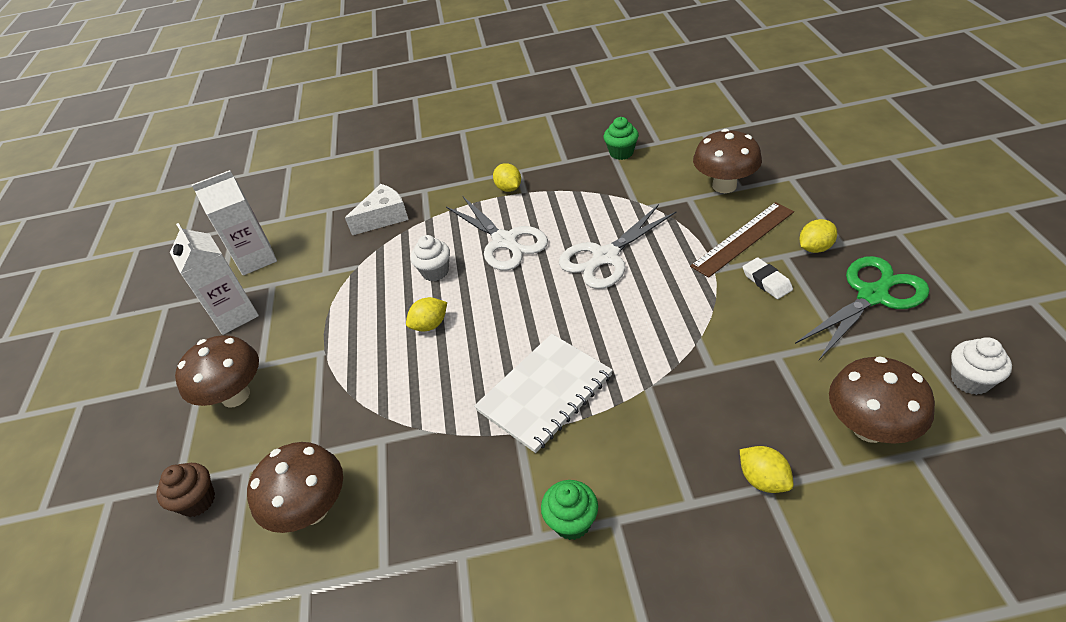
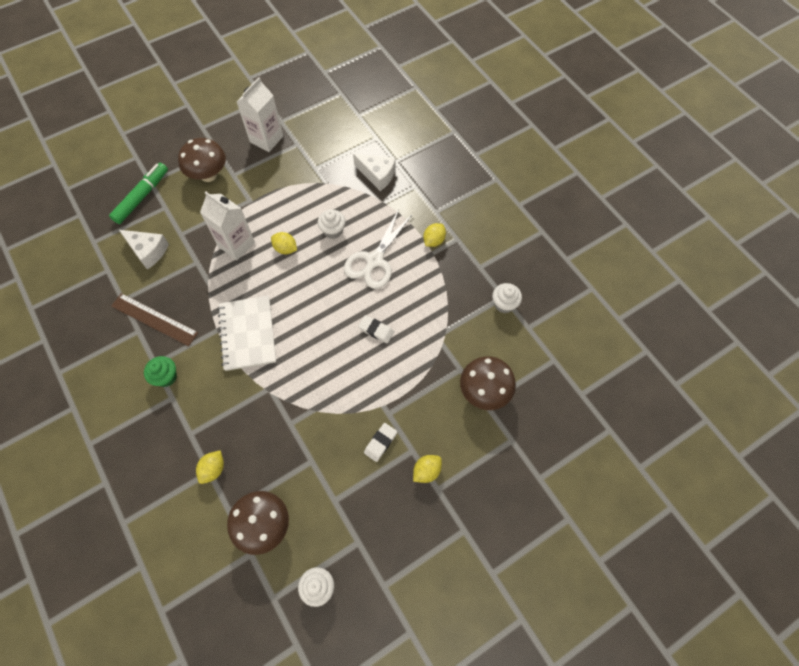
camera: 60 degrees right, 20 degrees up
brown cupcake [156,463,215,517] -> green marker [109,162,168,224]
white carton [192,170,277,275] -> white carton moved to [200,192,255,260]
brown mushroom [247,442,343,533] -> white cheese [119,230,169,269]
white notebook [474,334,613,453] -> white notebook turned 60 degrees clockwise [218,295,276,371]
white scissors [559,204,676,289] -> white eraser [358,315,394,343]
green cupcake [604,117,639,160] -> white cupcake [492,283,522,313]
brown ruler [690,202,794,278] -> brown ruler moved to [111,293,198,346]
green scissors [795,256,930,360] -> none
yellow lemon [799,219,837,253] -> yellow lemon turned 75 degrees counterclockwise [413,455,442,483]

